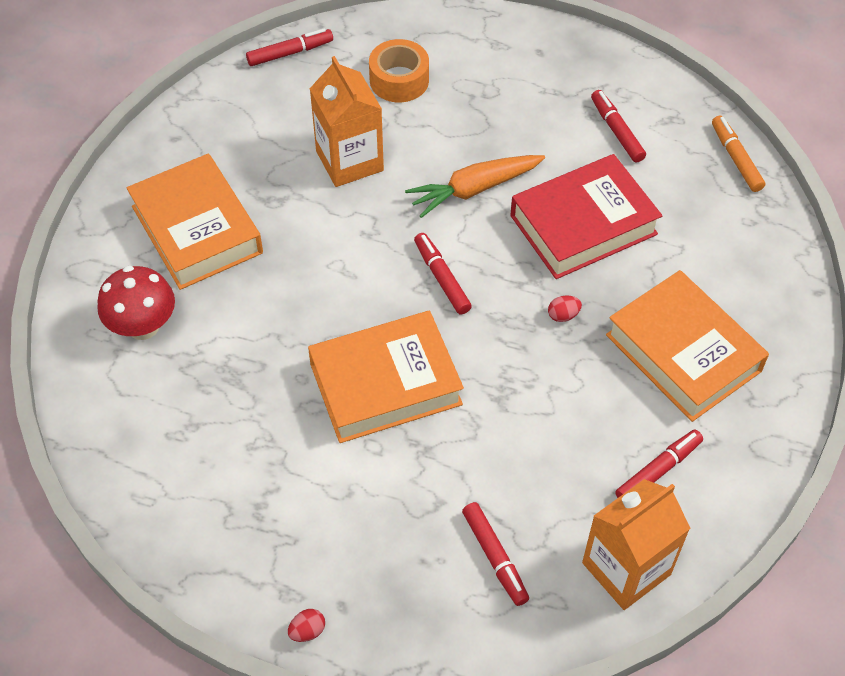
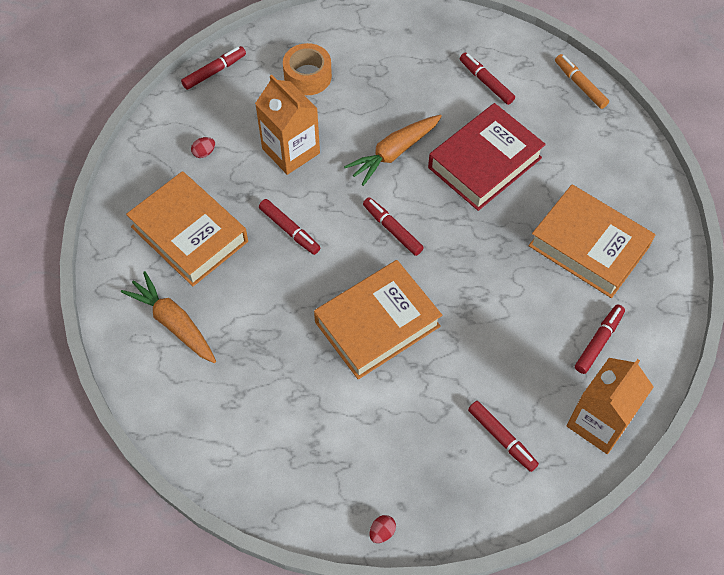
camera: 15 degrees left, 5 degrees up
red mushroom [97,266,175,340] -> orange carrot [121,271,216,363]
red egg [548,296,582,322] -> red egg moved to [191,137,215,158]
none -> red marker [259,199,320,255]

